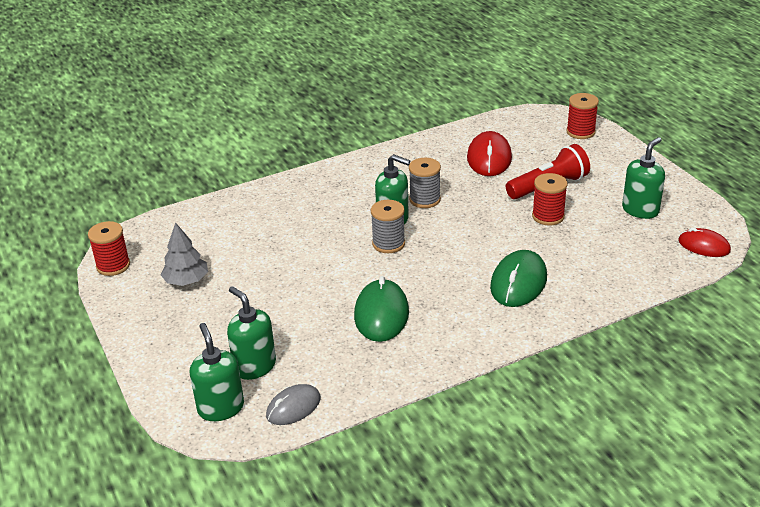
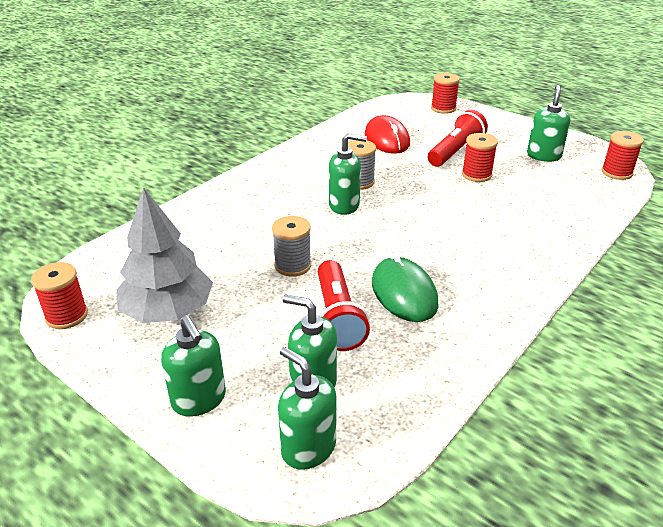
camera: 25 degrees left, 0 degrees up
grey tree [161,222,208,286] -> grey tree [116,187,213,323], size x1.69
grey mouse [266,384,321,425] -> none
grey spool [371,200,405,253] -> grey spool moved to [272,216,311,276]
green mouse [490,250,547,307] -> none
red mouse [678,227,731,257] -> red spool [601,131,644,180]
none -> green soap dispenser [161,316,226,417]
none -> red flashlight [318,260,370,351]

